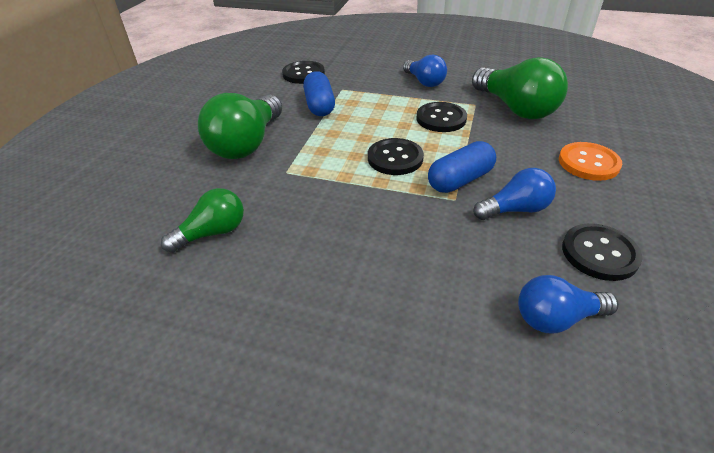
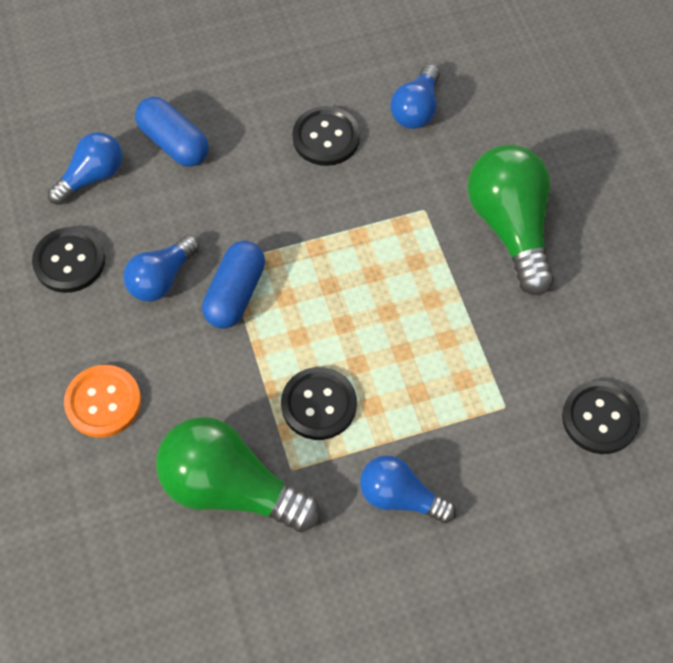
camera: 145 degrees right, 20 degrees up
green light bulb [161,188,244,253] -> blue light bulb [391,64,440,129]
blue capsule [303,71,335,116] -> blue capsule moved to [135,97,209,167]
black button [368,138,424,175] -> black button moved to [292,106,360,166]

